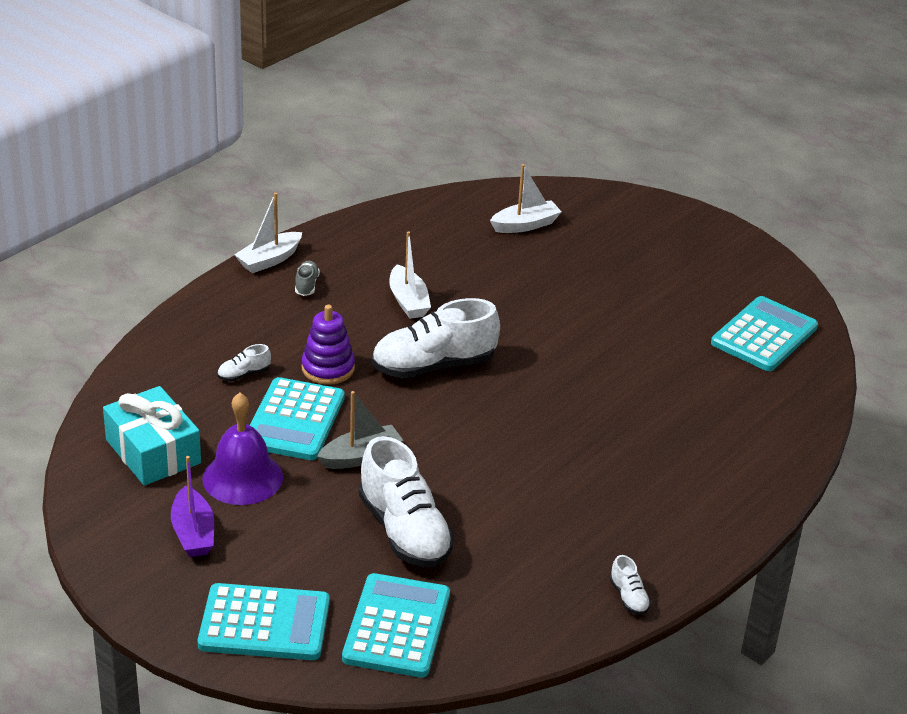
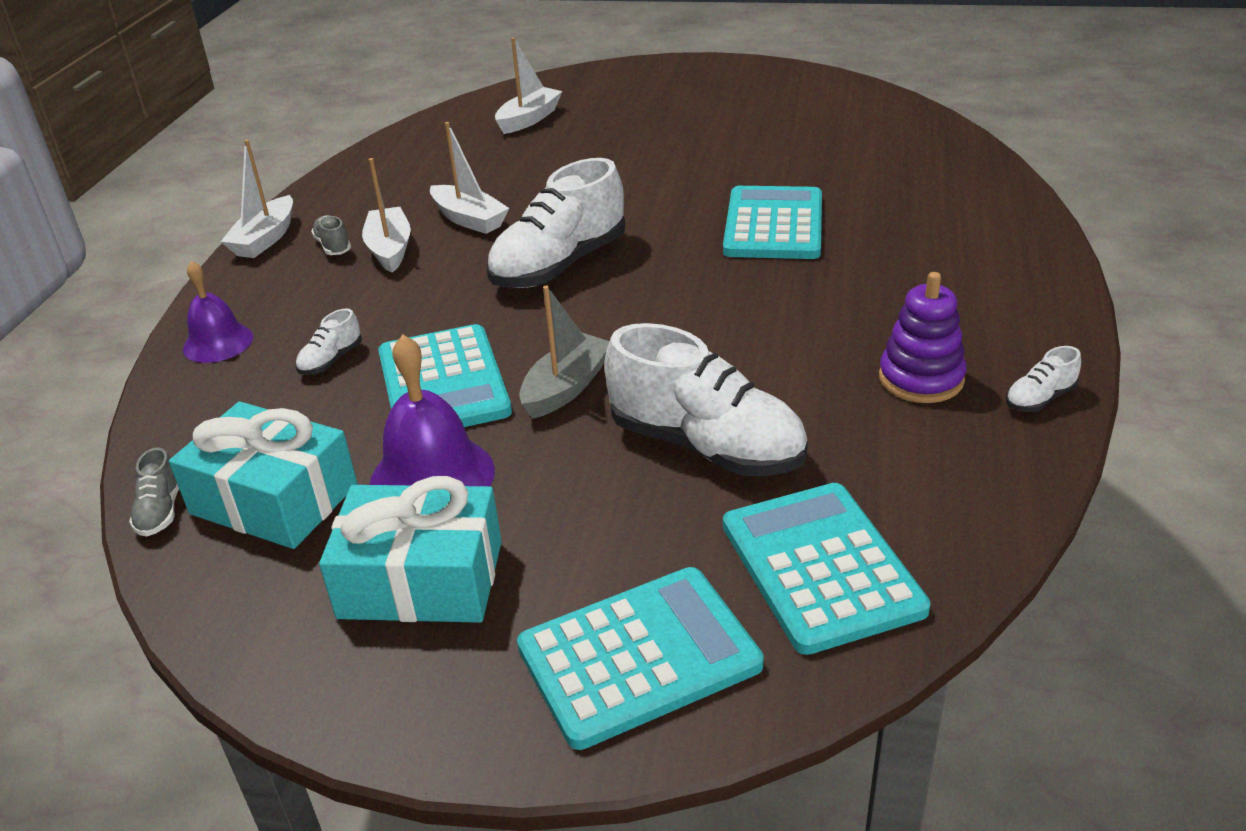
camera: 25 degrees left, 0 degrees up
purple boat [171,456,214,557] -> turquoise gift [319,476,502,623]
purple stacking toy [301,305,355,385] -> purple stacking toy moved to [879,272,966,403]
white shoe [610,555,651,615] -> white shoe turned 105 degrees clockwise [1006,346,1081,412]
turquoise calculator [711,296,818,371] -> turquoise calculator moved to [723,186,822,259]
none -> grey shoe [129,448,179,536]
none -> purple bell [183,261,253,363]
none -> white boat [362,158,411,273]

